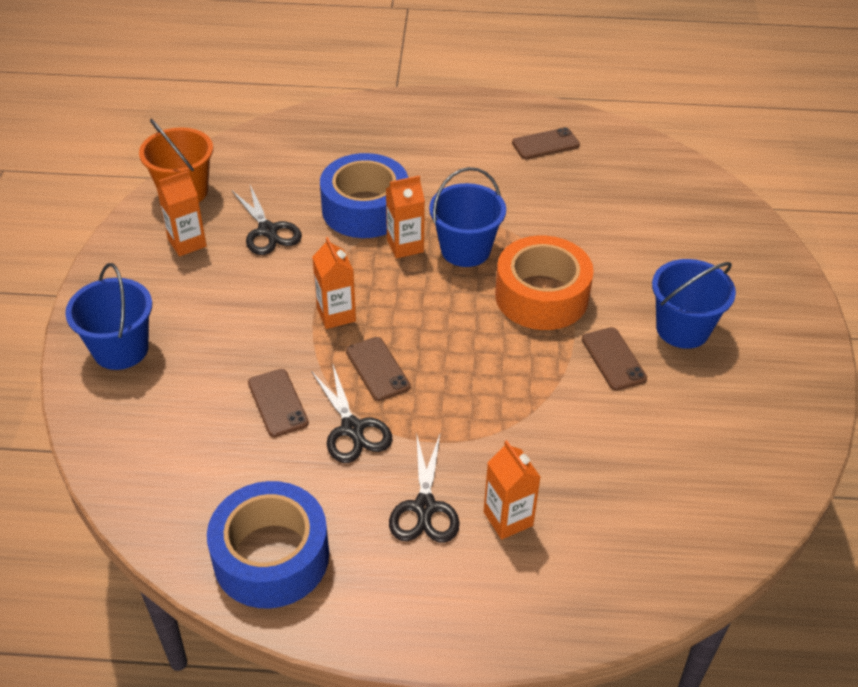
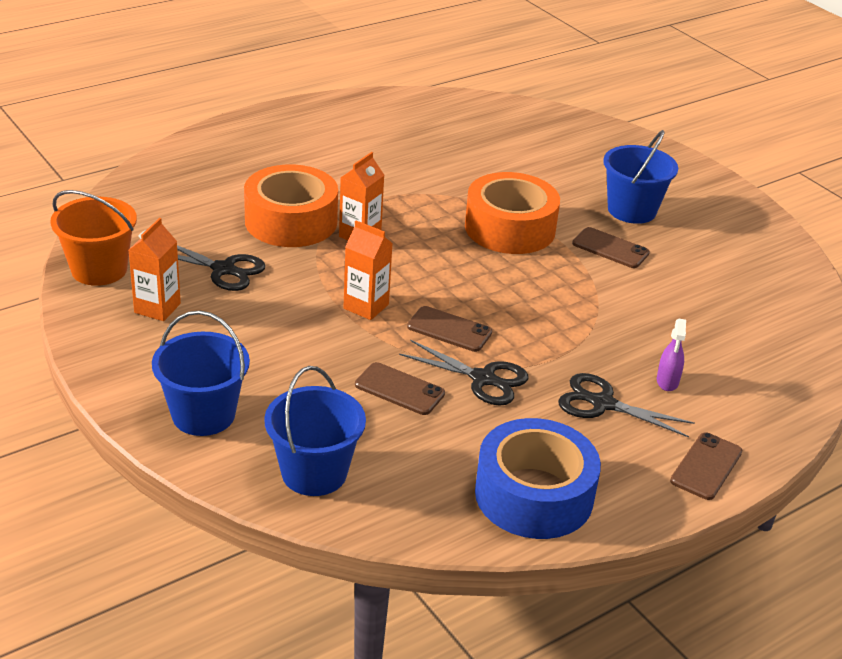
camera: 40 degrees left, 10 degrees down
blue tape [320,153,408,238] -> orange tape [244,164,338,247]
black scissors [389,433,460,543] -> black scissors turned 150 degrees clockwise [558,373,695,437]
blue bucket [429,167,506,267] -> blue bucket moved to [264,366,366,496]
orange carton [484,440,541,539] -> purple spray bottle [657,318,686,391]
brown phone [512,127,580,159] -> brown phone moved to [670,433,743,500]

